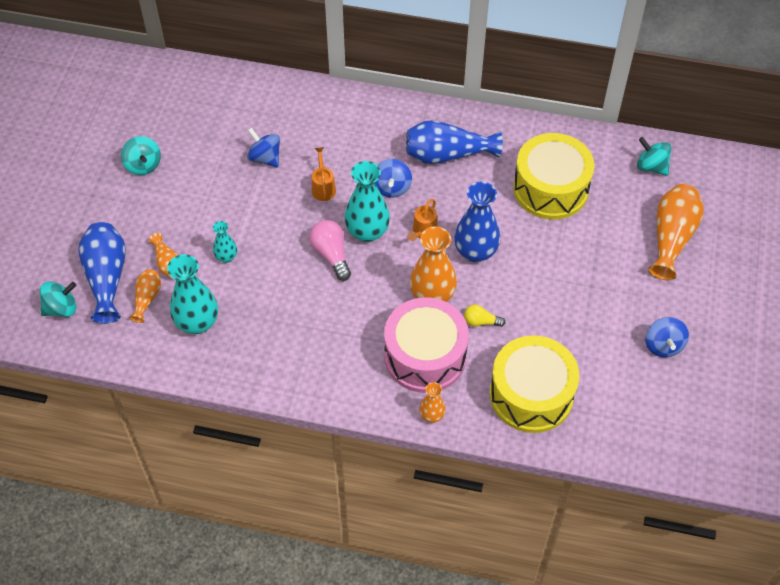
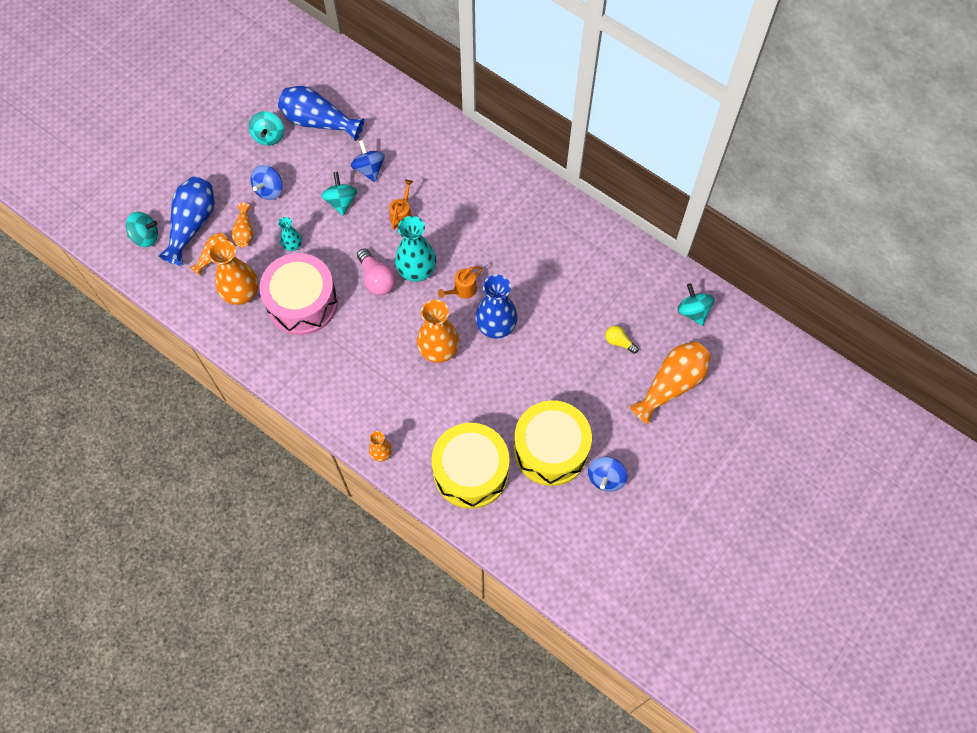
camera: 25 degrees right, 10 degrees up
turquoise vase [167,254,218,334] -> orange vase [208,240,258,305]
pink light bulb [309,220,351,281] -> pink light bulb turned 150 degrees clockwise [357,248,396,295]
blue spinning top [375,159,412,198] -> blue spinning top moved to [250,165,283,200]
pink drum [384,297,469,393] -> pink drum moved to [259,253,338,335]
blue vase [406,120,503,164] -> blue vase moved to [278,86,364,141]
yellow light bulb [464,304,505,327] -> yellow light bulb moved to [605,326,639,354]
yellow drum [513,133,595,219] -> yellow drum moved to [514,400,592,486]
none -> turquoise spinning top [321,172,357,216]

